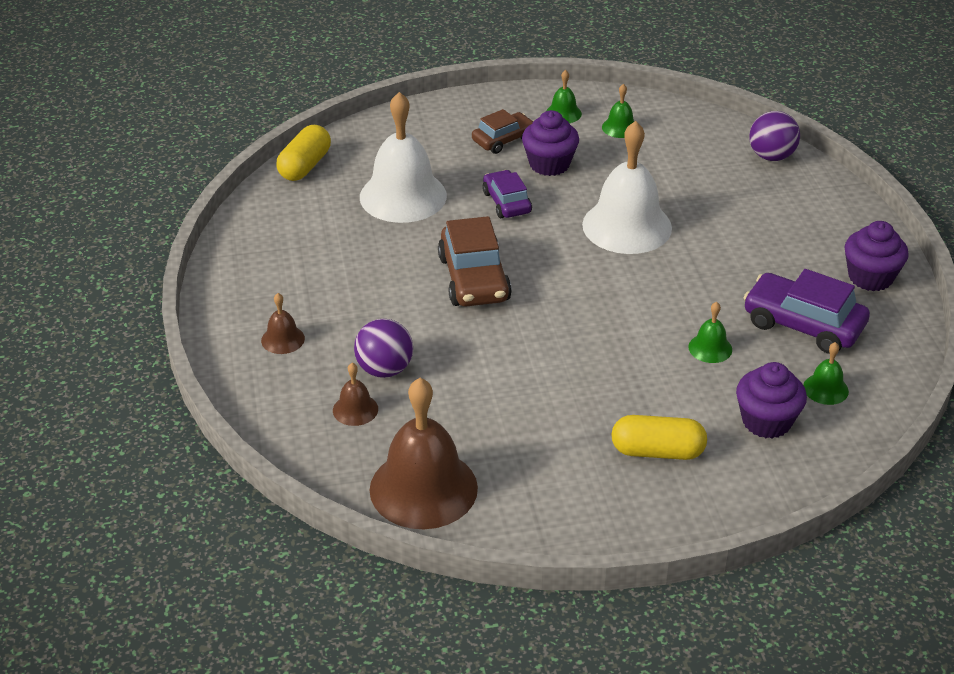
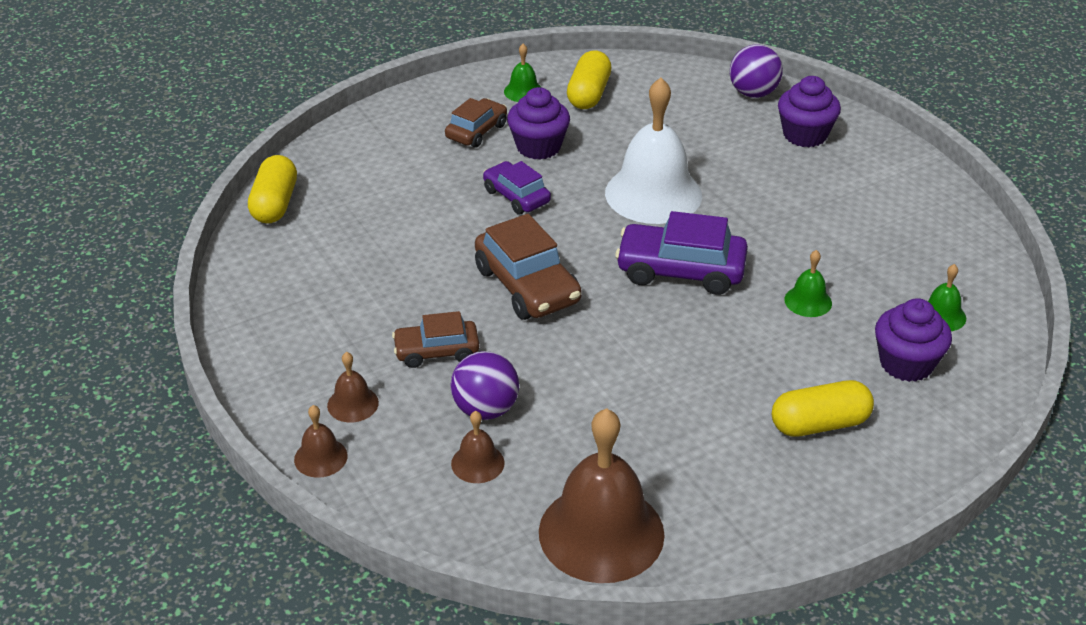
camera: 20 degrees left, 0 degrees up
white bell [360,92,447,223] -> none
green bell [602,84,634,138] -> yellow capsule [567,51,612,109]
purple car [743,269,870,354] -> purple car moved to [615,211,748,295]
purple cupcake [845,221,909,291] -> purple cupcake moved to [778,76,841,147]
none -> brown bell [294,405,348,478]
none -> brown car [392,311,479,368]

